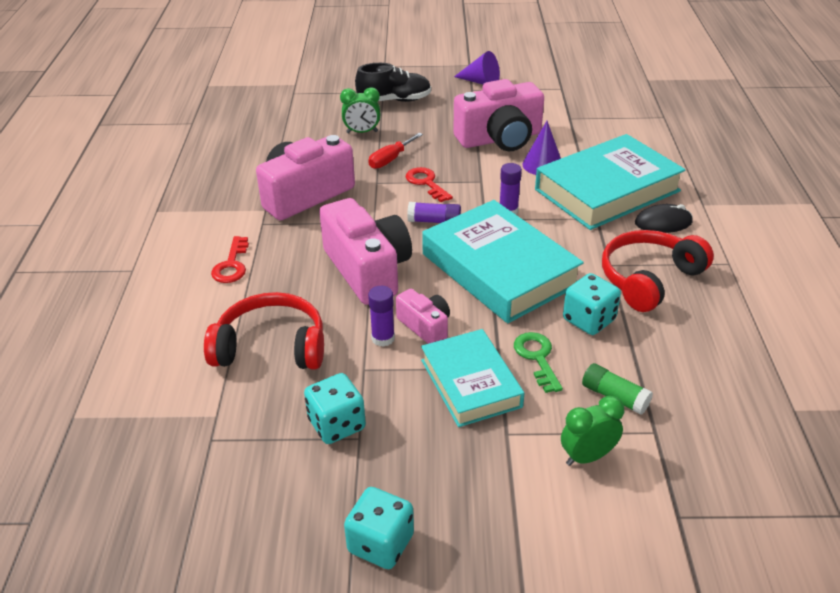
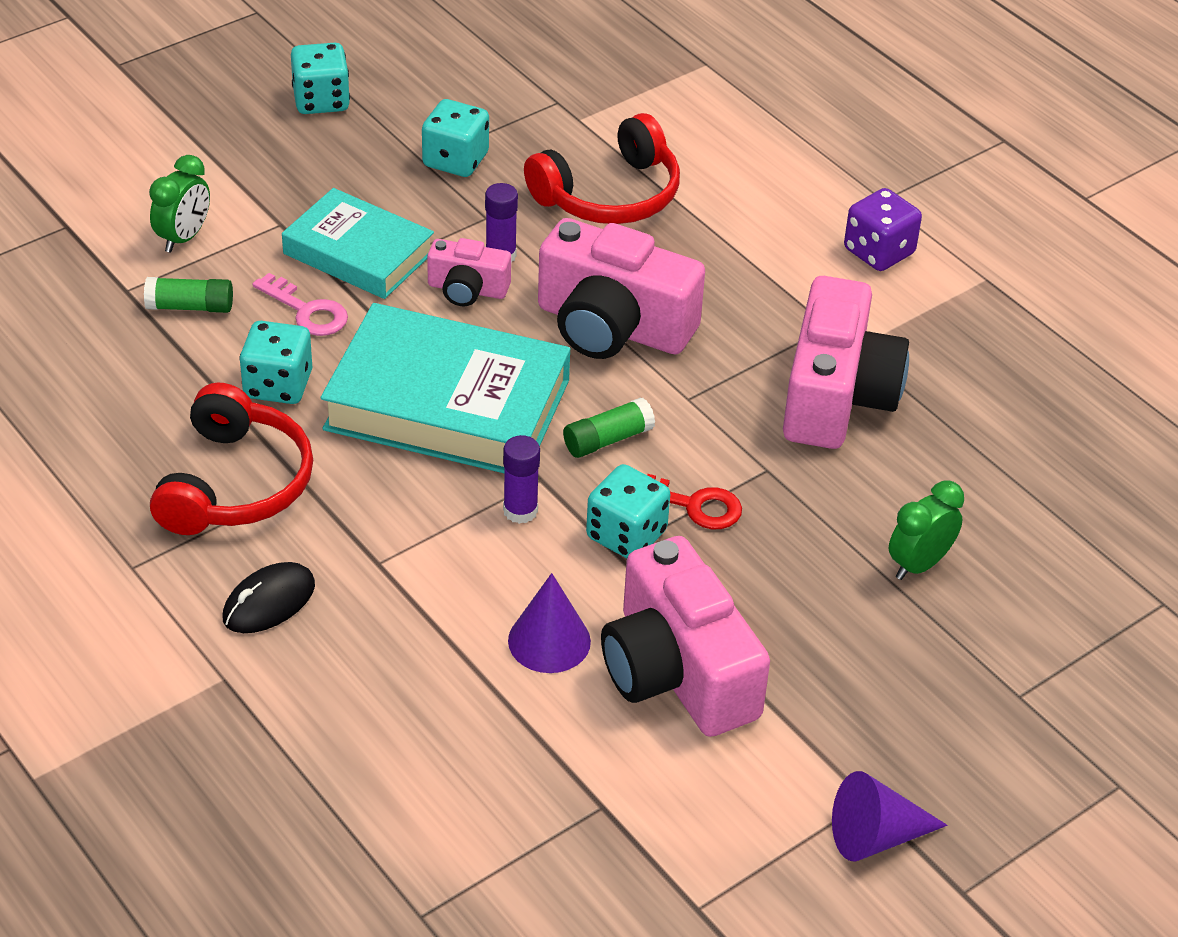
camera: 140 degrees right, 5 degrees up
red key [211,236,249,283] -> none
black shoe [355,63,431,102] -> none
red screwdriver [368,133,423,169] -> none
purple glue stick [407,202,461,223] -> green glue stick [563,398,655,458]
pink camera [453,79,544,151] -> pink camera turned 60 degrees counterclockwise [601,536,770,737]
green key [514,332,563,393] -> pink key [252,273,348,336]
turquoise book [535,134,685,230] -> none
none -> turquoise dice [586,464,670,558]
none -> purple dice [844,188,922,271]

